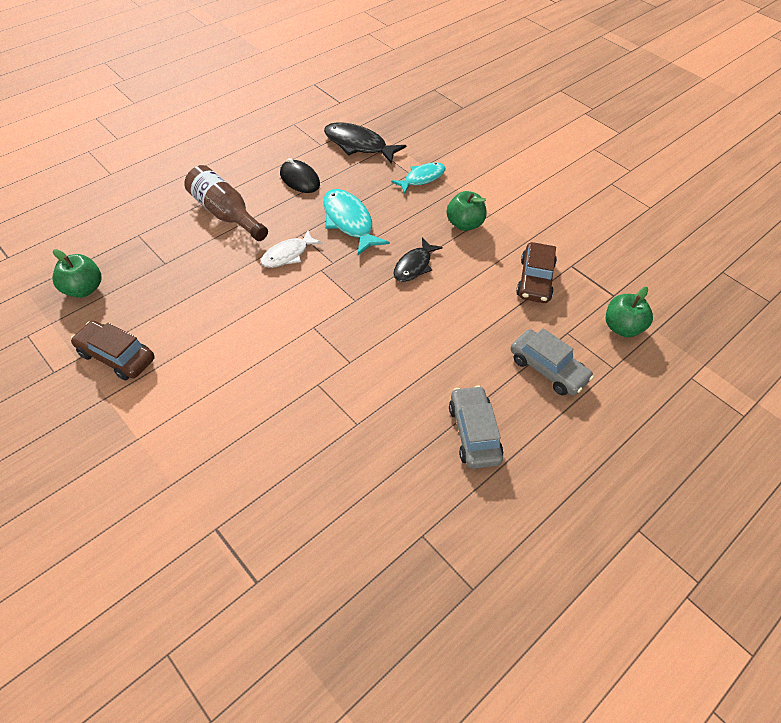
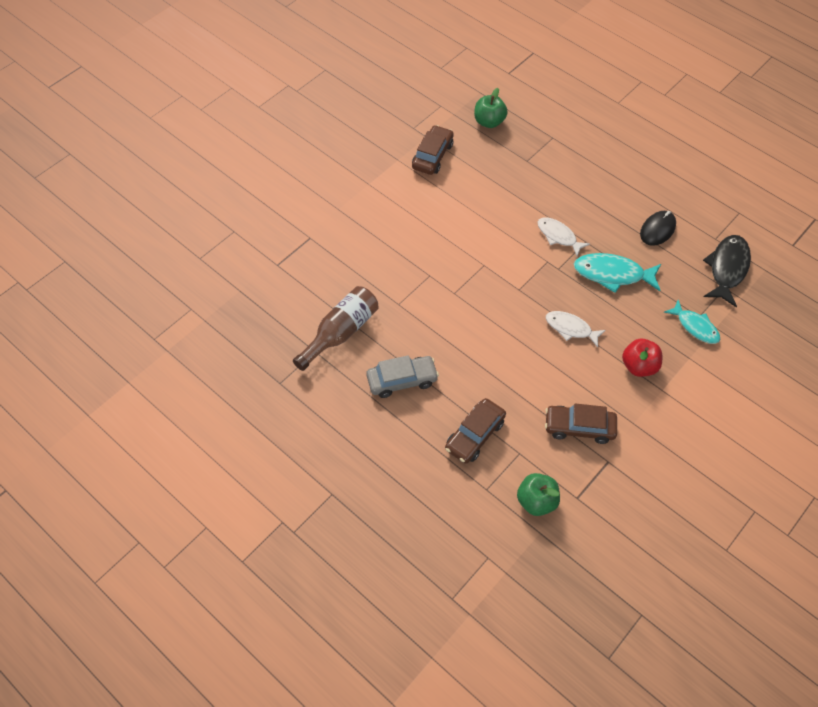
camera: 85 degrees right, 5 degrees up
brown bottle [184,165,268,241] -> brown bottle moved to [293,286,378,371]
turquoise fish [323,189,390,256] -> turquoise fish turned 135 degrees counterclockwise [574,253,661,293]
black fish [393,238,443,282] -> white fish [546,311,606,348]
green apple [446,191,486,231] -> red apple [622,339,662,377]
grey car [510,328,594,396] -> brown car [445,398,506,464]

